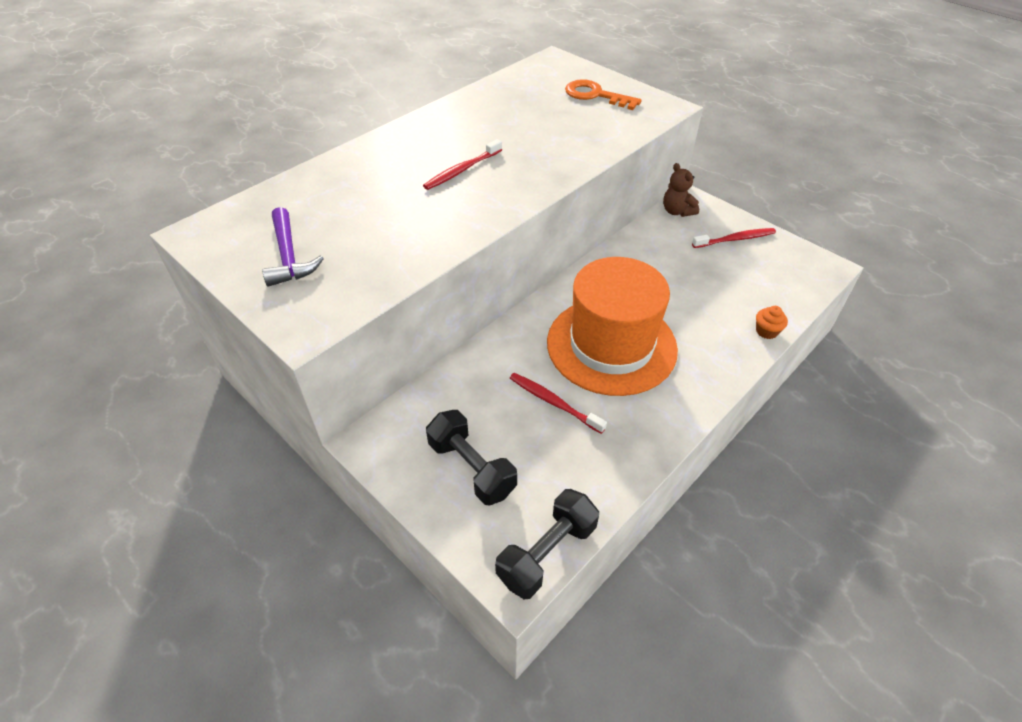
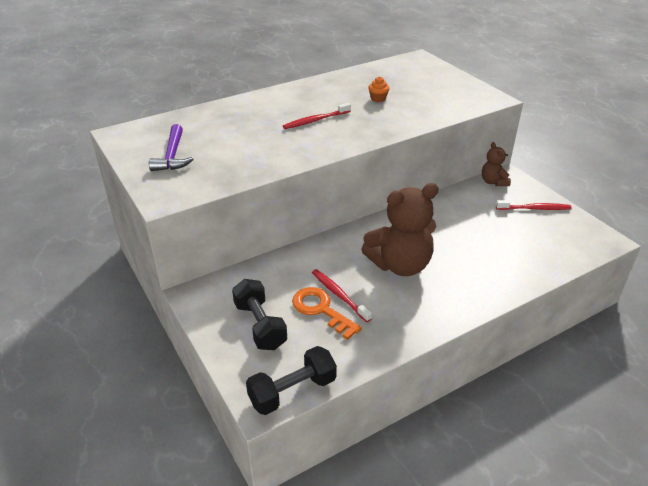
camera: 15 degrees right, 10 degrees down
orange hat [547,257,678,396] -> brown teddy bear [361,183,439,276]
orange key [565,79,642,110] -> orange key moved to [292,287,362,340]
orange cupcake [756,306,788,339] -> orange cupcake moved to [368,77,390,102]

